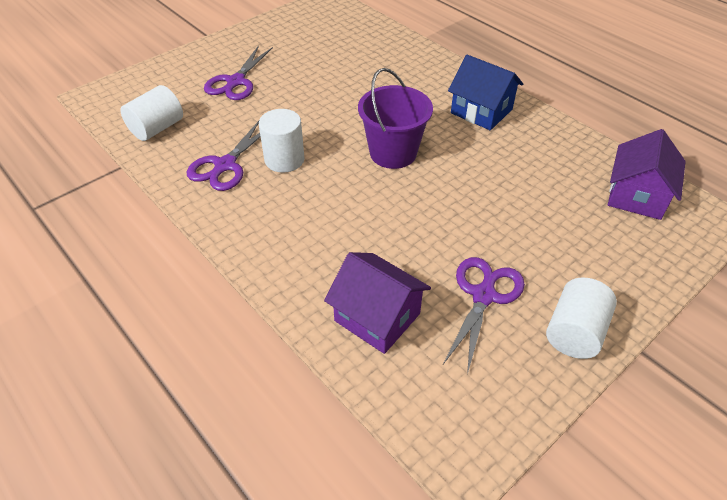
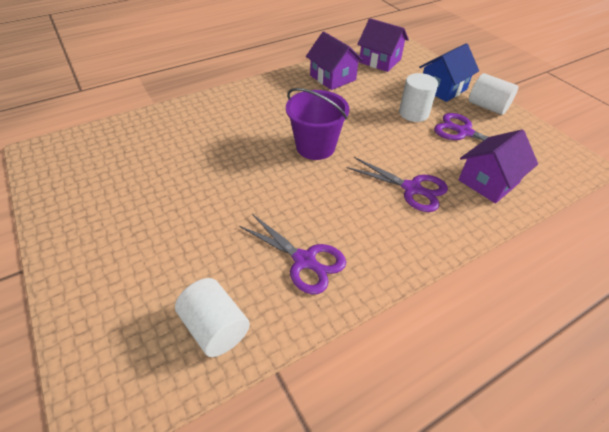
camera: 80 degrees left, 0 degrees up
purple scissors [204,45,273,100] -> purple scissors moved to [346,157,448,212]
white cylinder [259,109,305,173] -> white cylinder moved to [399,73,438,122]
blue house [448,55,523,130] -> blue house moved to [419,43,479,102]
none -> purple house [306,31,363,90]

